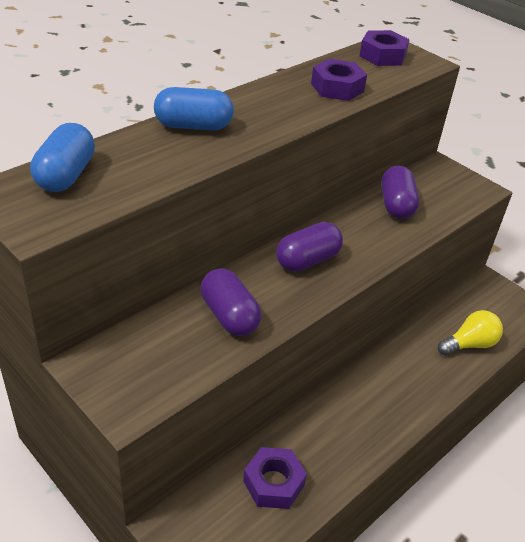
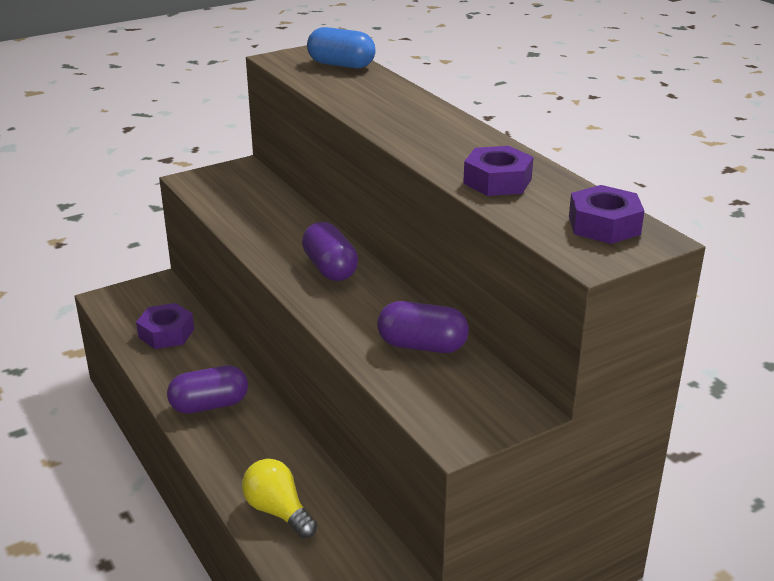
camera: 105 degrees right, 10 degrees down
blue capsule [154,87,234,130] -> none
purple capsule [201,268,261,336] -> purple capsule moved to [167,365,248,414]
yellow light bulb [438,310,503,356] -> yellow light bulb turned 150 degrees clockwise [242,459,317,538]

